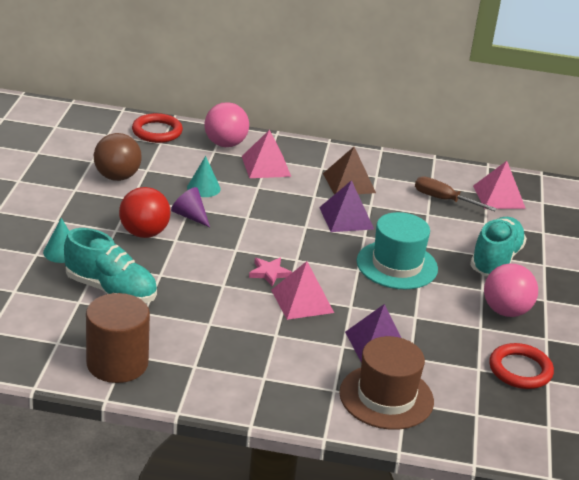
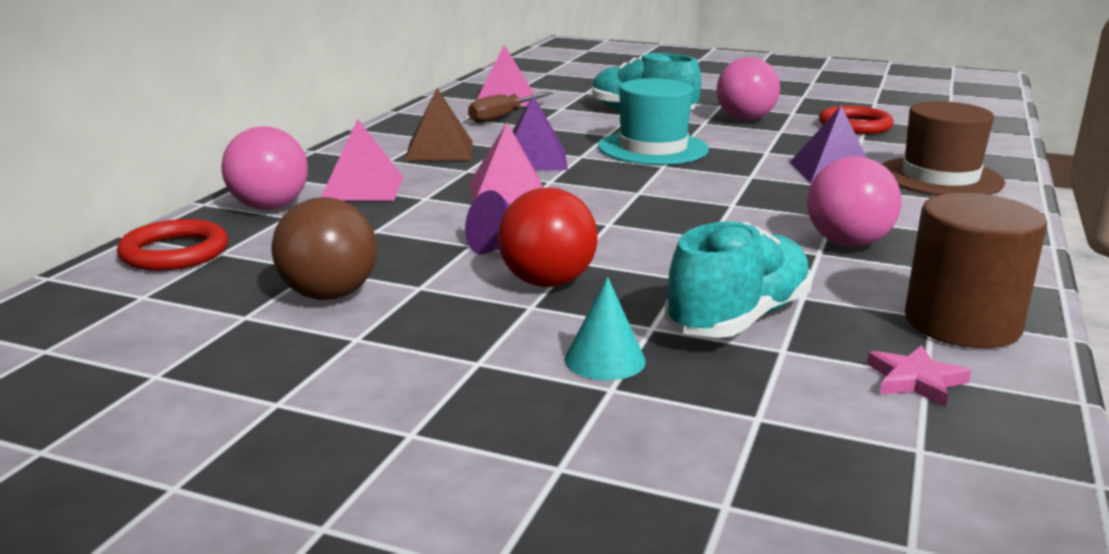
camera: 75 degrees left, 10 degrees down
turquoise cone [187,156,221,197] -> none
pink star [249,257,292,287] -> pink star moved to [867,345,971,407]
pink pyramid [271,261,334,320] -> pink pyramid moved to [470,123,543,205]
none -> pink ball [807,156,901,247]

